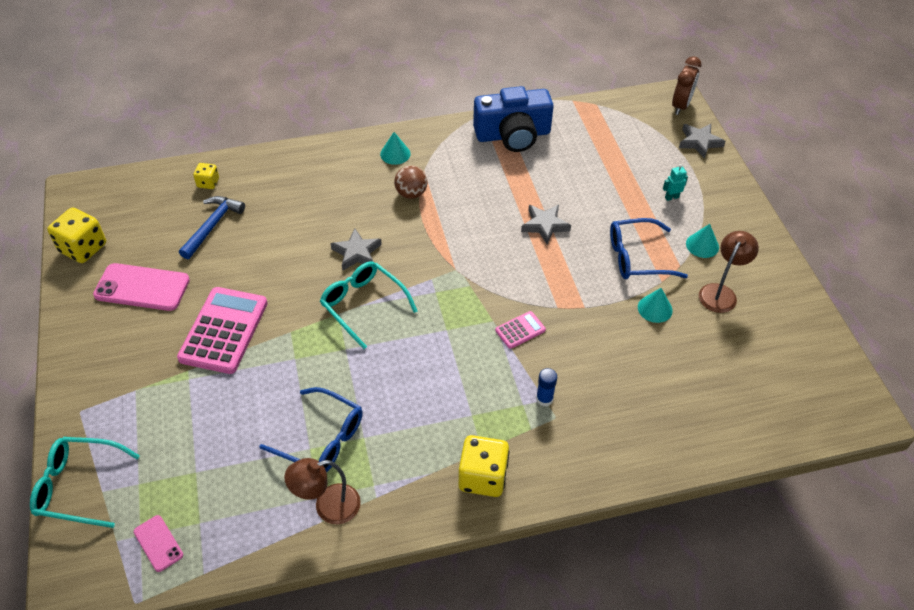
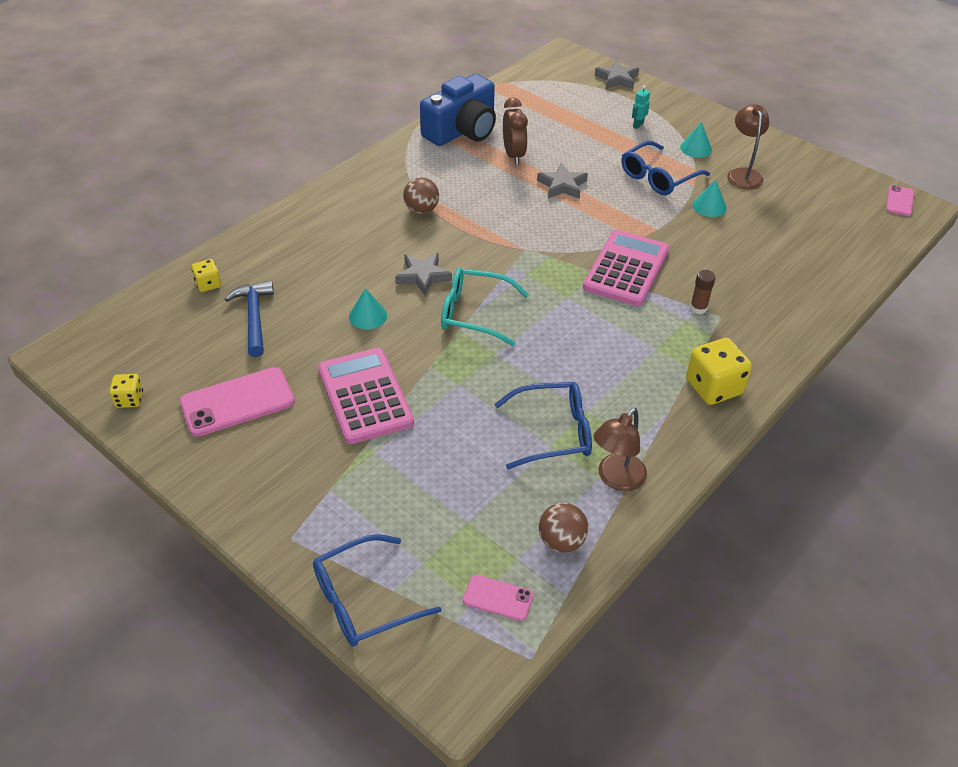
camera: 35 degrees left, 5 degrees down
turquoise glasses [30,437,140,528] -> blue glasses [313,534,441,646]
yellow dice [47,207,106,263] -> yellow dice [109,374,143,408], size x0.55
turquoise cone [380,132,410,165] -> turquoise cone moved to [349,288,387,329]
pink calculator [495,311,546,349] -> pink calculator [583,230,669,306], size x2.13
blue glue stick [536,368,557,407] -> brown glue stick [690,270,716,314]
brown clock [672,56,701,115] -> brown clock moved to [503,98,528,165]
none -> brown ball [539,503,588,553]
none -> pink phone [886,185,914,216]

